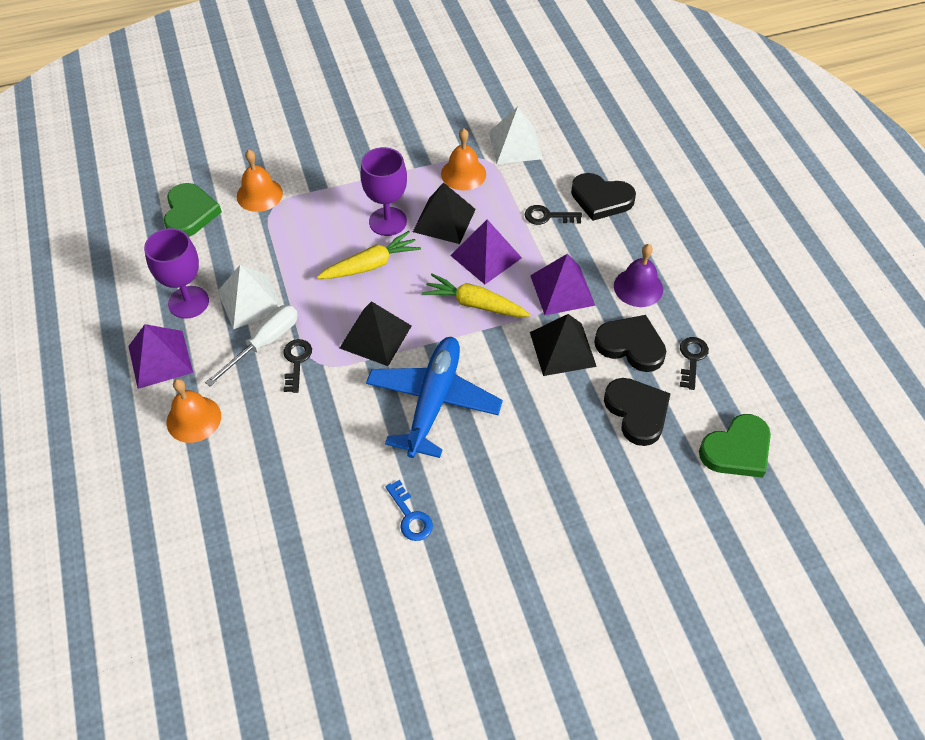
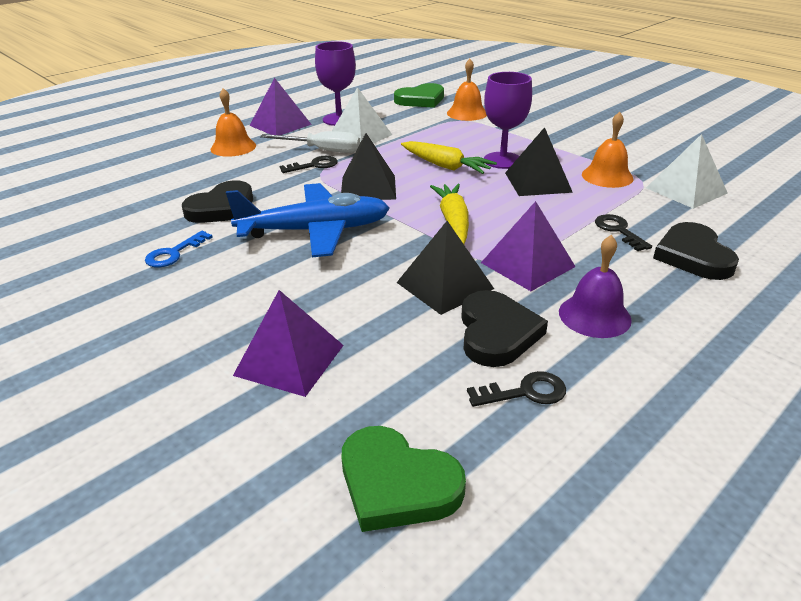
camera: 65 degrees right, 20 degrees down
purple pyramid [450,219,522,284] -> purple pyramid moved to [233,290,344,397]
black heart [604,378,670,446] -> black heart moved to [182,180,253,223]

